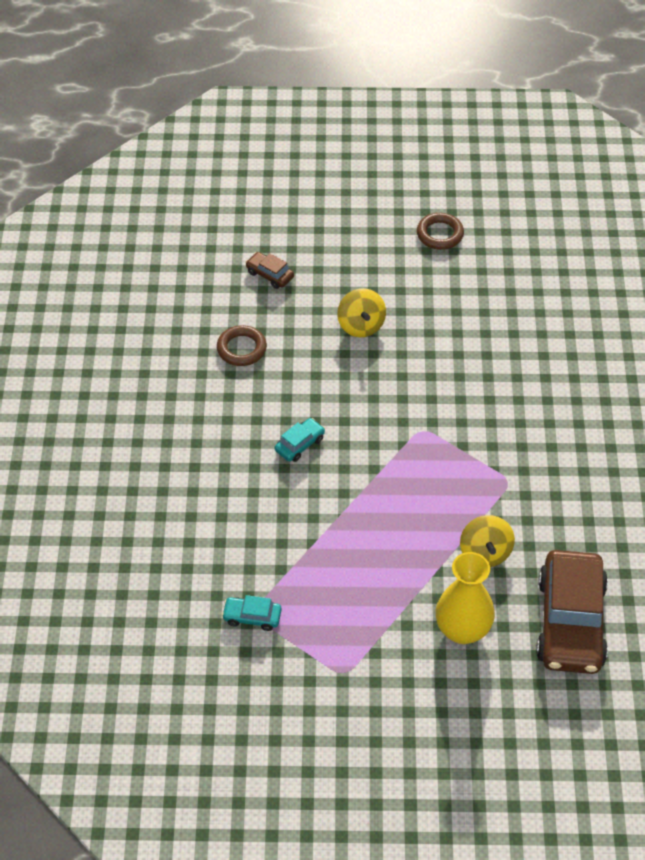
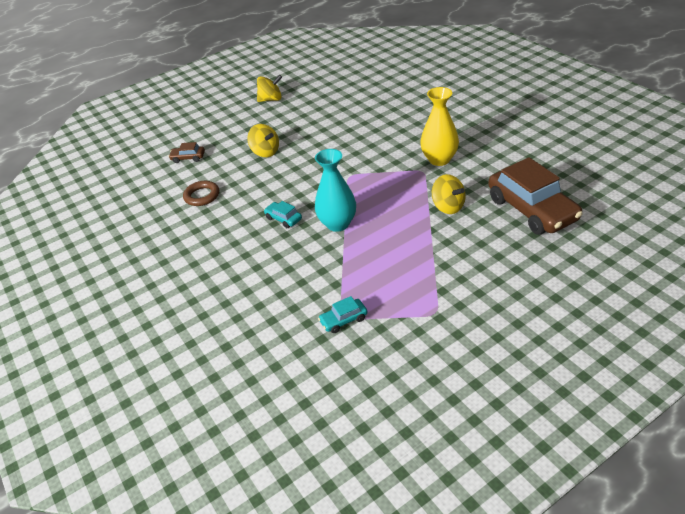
camera: 30 degrees left, 10 degrees down
turquoise car [275,418,325,462] -> turquoise car turned 60 degrees counterclockwise [264,201,302,228]
brown ring [417,213,464,250] -> yellow spinning top [257,75,282,102]
yellow vase [436,552,495,644] -> yellow vase moved to [420,87,459,166]
none -> turquoise vase [315,149,356,232]

